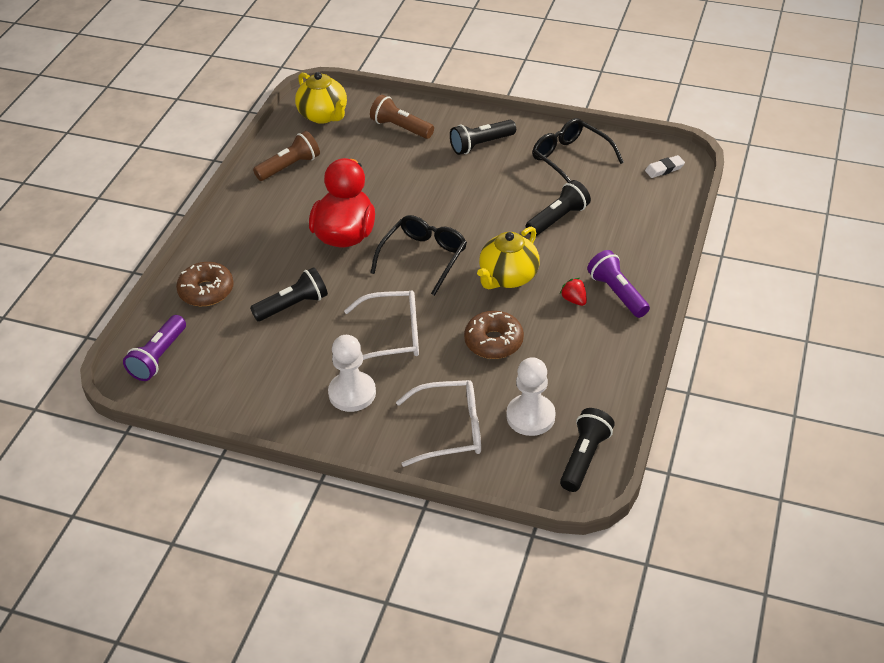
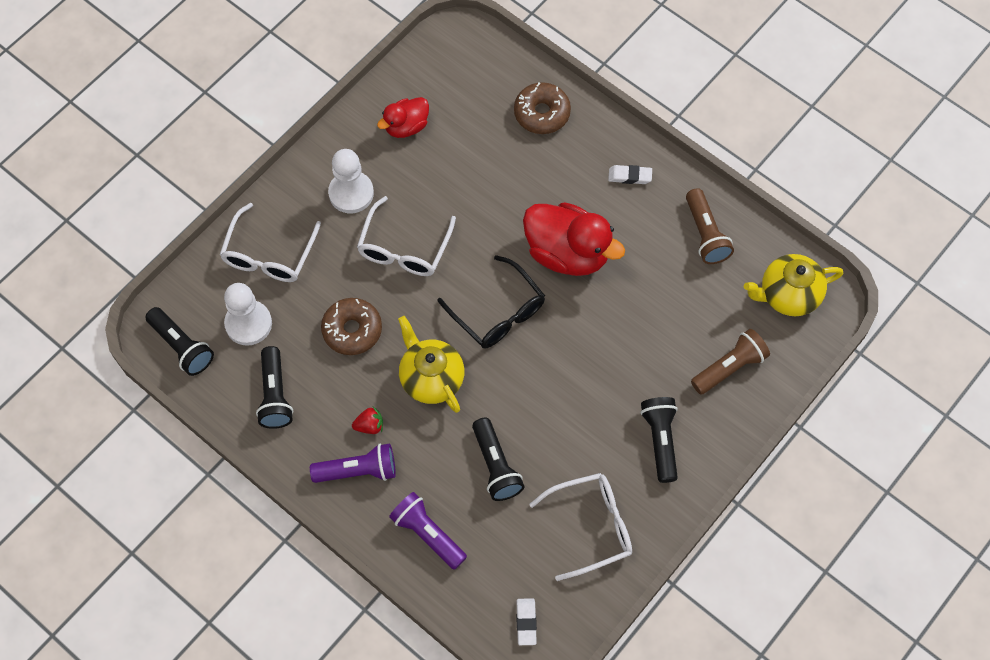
camera: 110 degrees right, 20 degrees up
purple flashlight [123,315,186,381] -> purple flashlight moved to [389,492,467,570]
black flashlight [250,267,328,322] -> black flashlight moved to [256,346,293,429]
black glasses [532,118,624,183] -> white glasses [529,473,632,581]
none -> red duck [377,97,429,138]
none -> white eraser [608,165,652,184]

